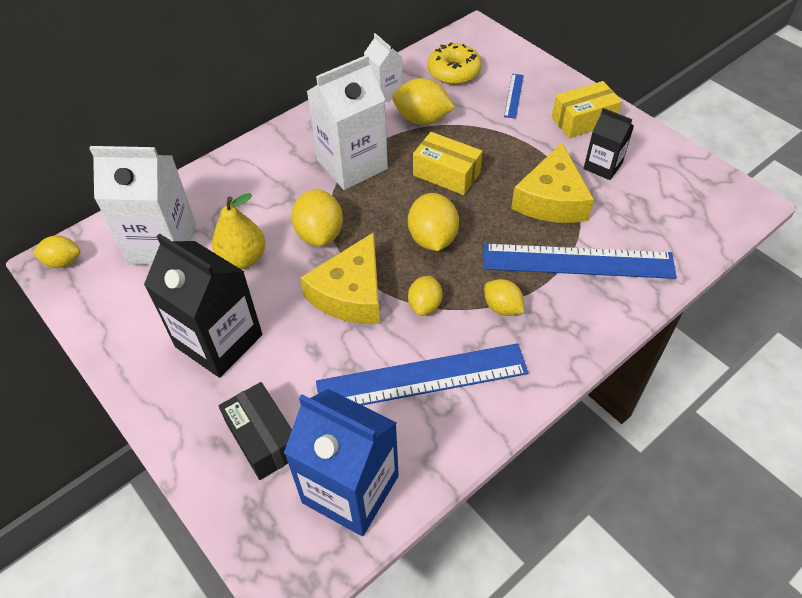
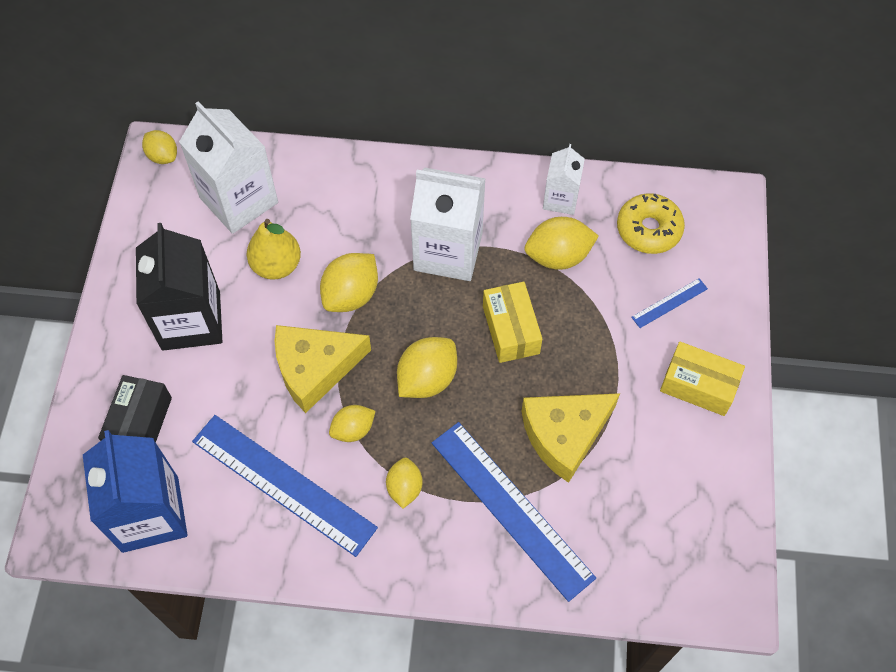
camera: 45 degrees right, 10 degrees up
yellow lemon [392,78,455,125] -> yellow lemon turned 75 degrees counterclockwise [524,217,599,270]
black carton [583,108,634,180] -> none

